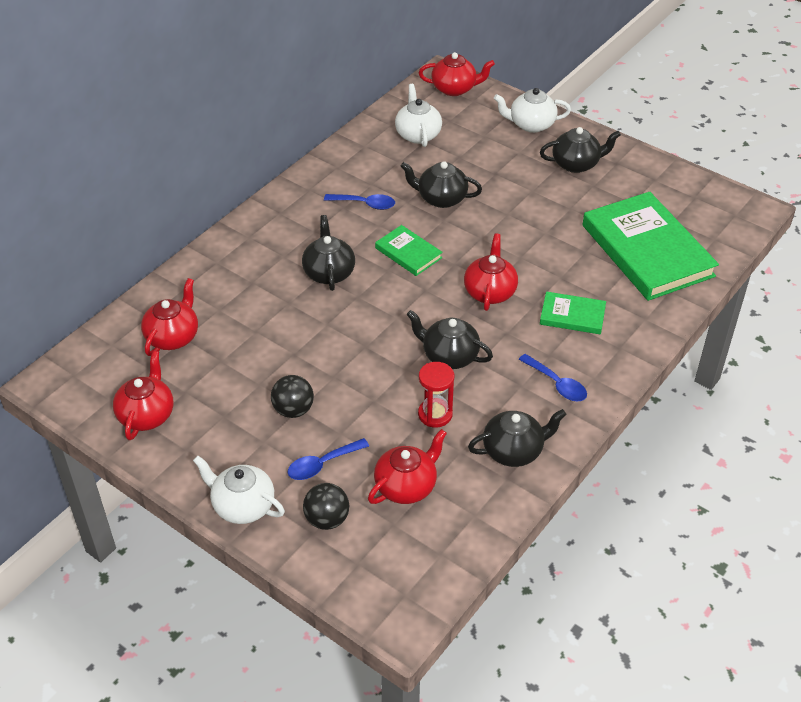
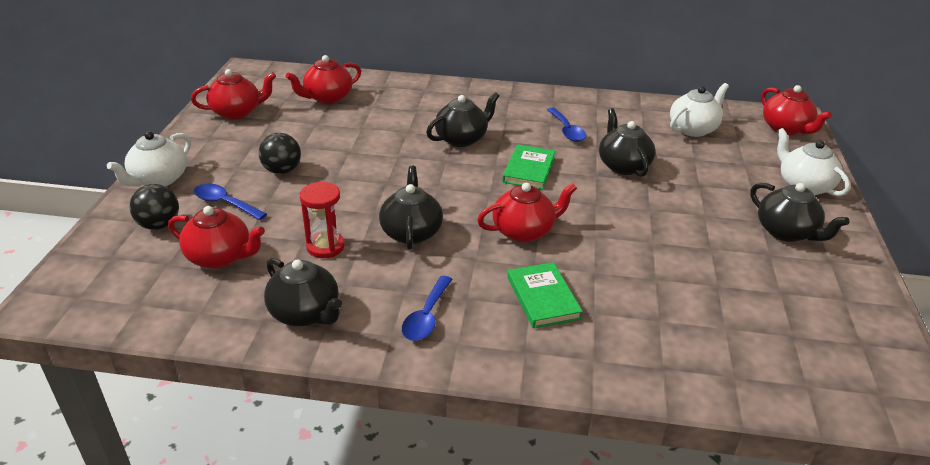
camera: 60 degrees right, 10 degrees down
red teapot [141,278,198,356] -> red teapot turned 150 degrees clockwise [286,55,361,104]
white teapot [193,456,285,524] -> white teapot turned 150 degrees counterclockwise [107,131,191,186]
green book [582,192,719,301] -> none

